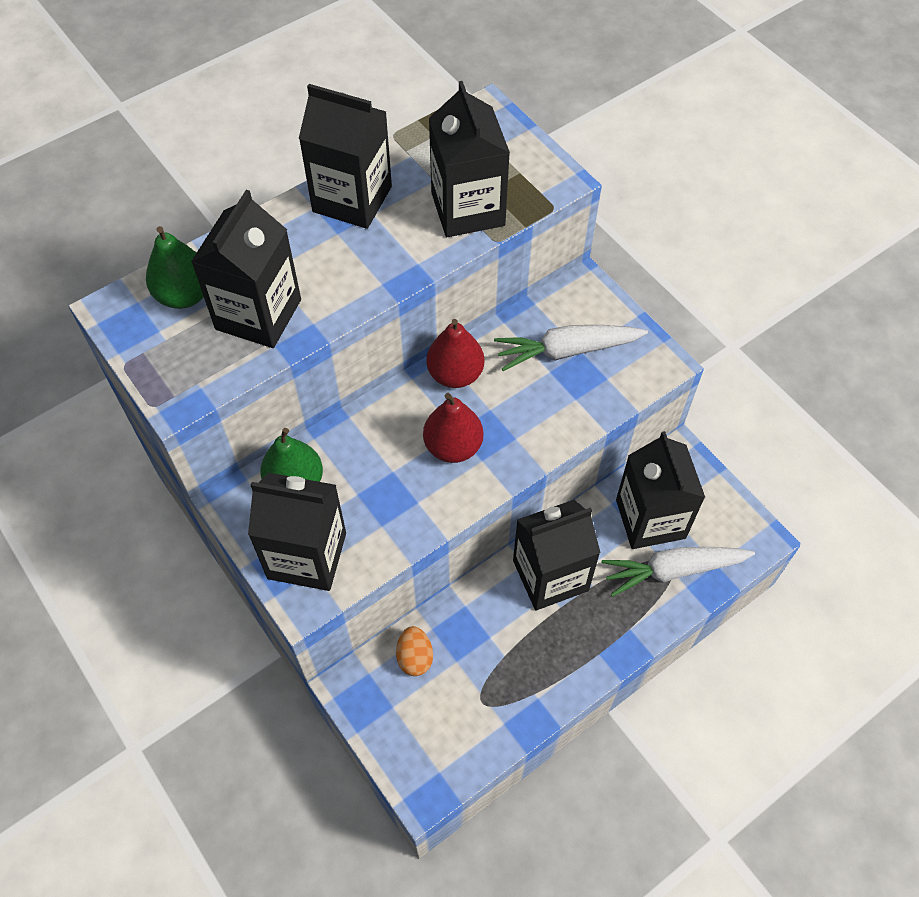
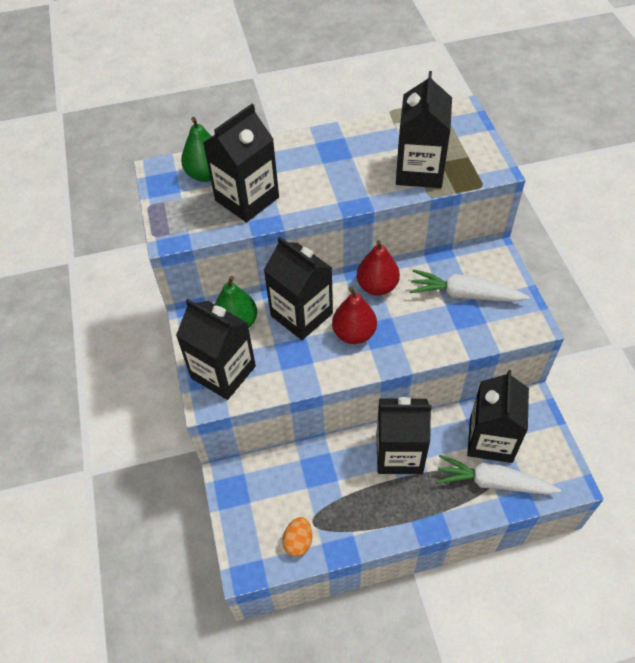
camera: 25 degrees right, 5 degrees down
black carton [299,84,392,229] -> black carton moved to [264,236,333,340]
orange egg [396,626,433,676] -> orange egg moved to [282,517,312,557]

